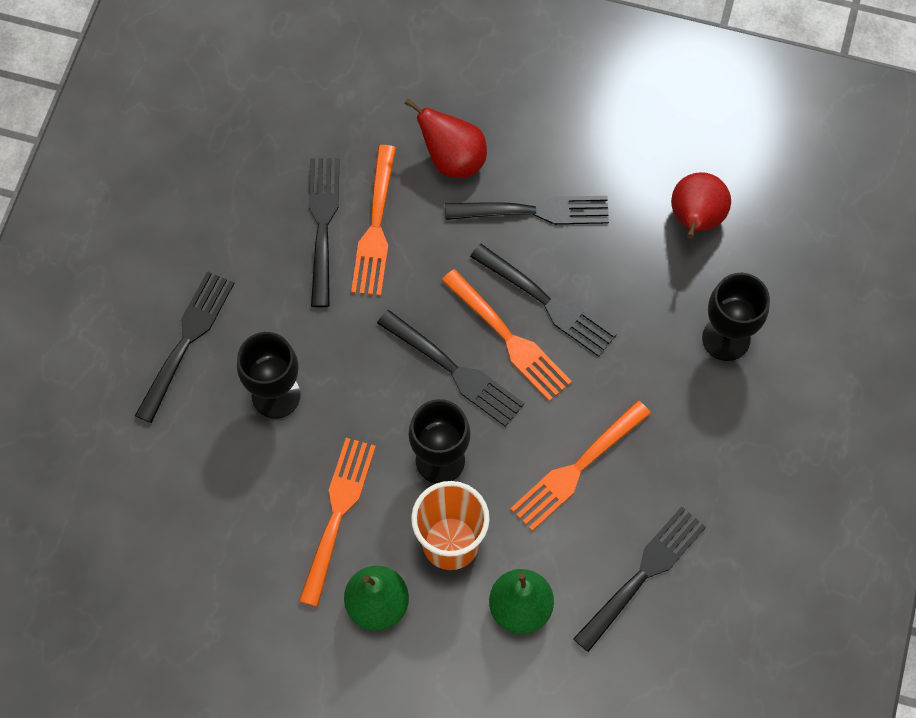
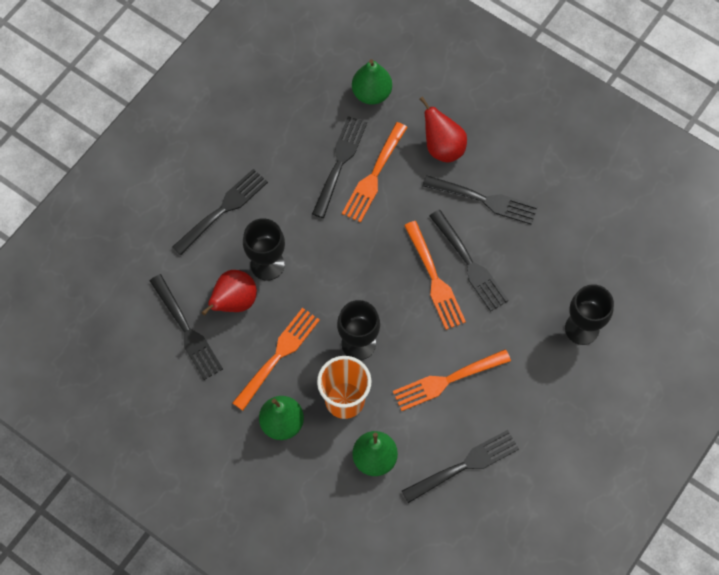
camera: 20 degrees right, 0 degrees up
black fork [377,310,524,427] -> black fork moved to [150,274,223,380]
red pear [671,172,731,239] -> red pear moved to [202,270,257,315]
none -> green pear [352,59,392,104]

